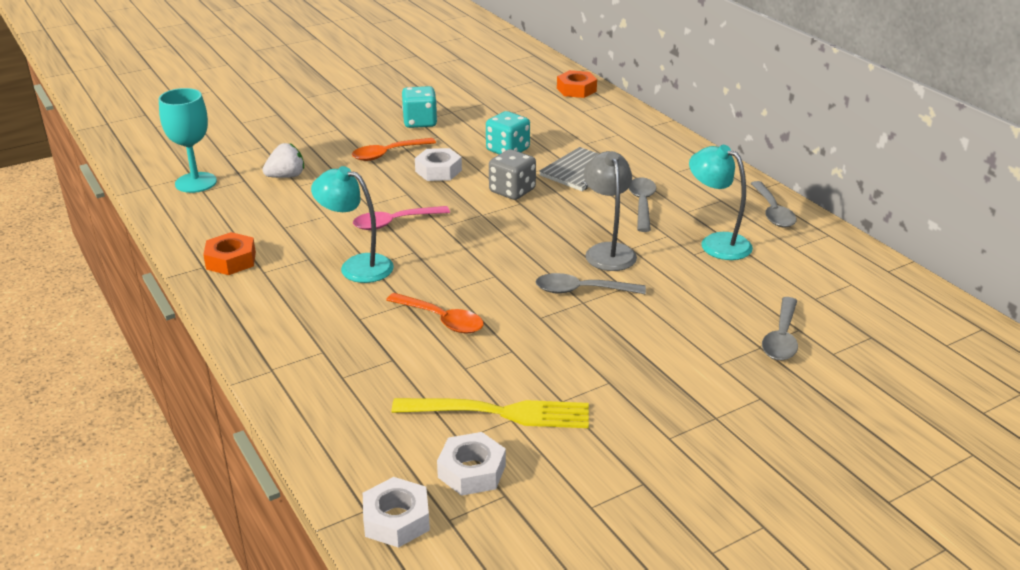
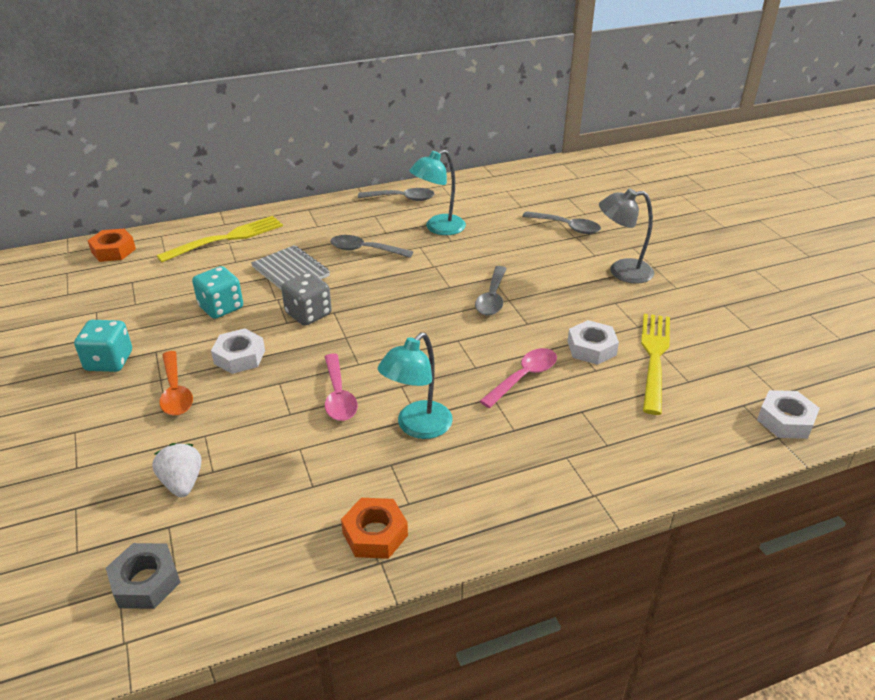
camera: 80 degrees left, 5 degrees up
turquoise goblet [159,88,217,193] -> grey nut [106,543,181,609]
orange spoon [386,293,484,333] -> pink spoon [480,348,557,408]
white nut [437,432,506,496] -> white nut moved to [567,320,619,365]
grey lamp [584,151,637,271] -> grey lamp moved to [599,189,654,284]
none -> yellow fork [156,216,283,263]

